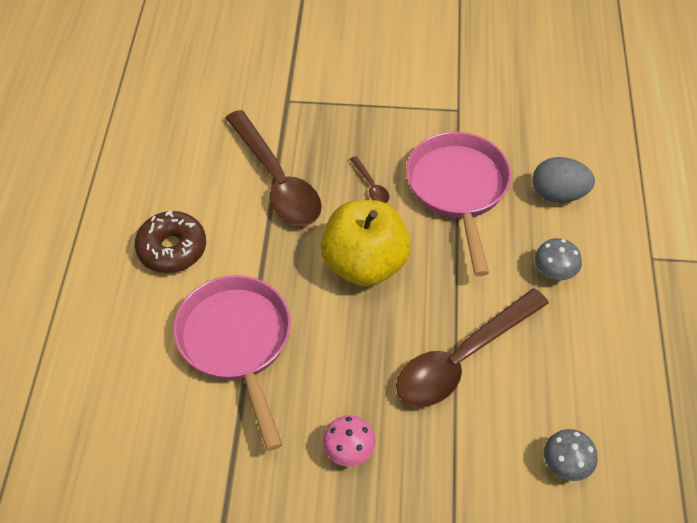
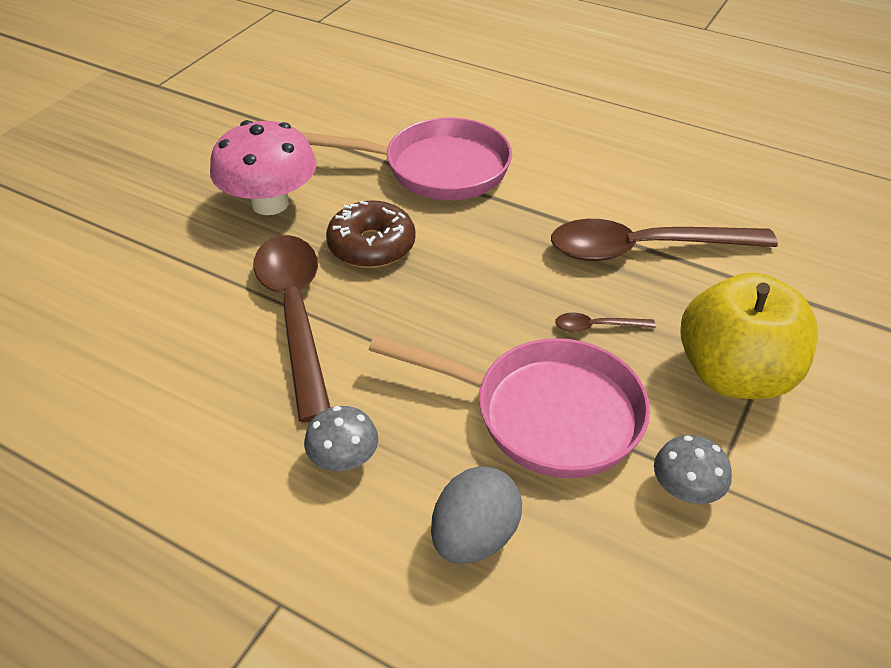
camera: 115 degrees right, 10 degrees down
brown donut [135,211,206,273] -> brown donut moved to [326,200,416,268]
yellow apple [320,200,411,287] -> yellow apple moved to [680,273,818,399]
pink mushroom [323,415,376,466] -> pink mushroom [210,120,317,215], size x1.89
grey mushroom [544,429,597,481] -> grey mushroom moved to [654,435,732,504]

